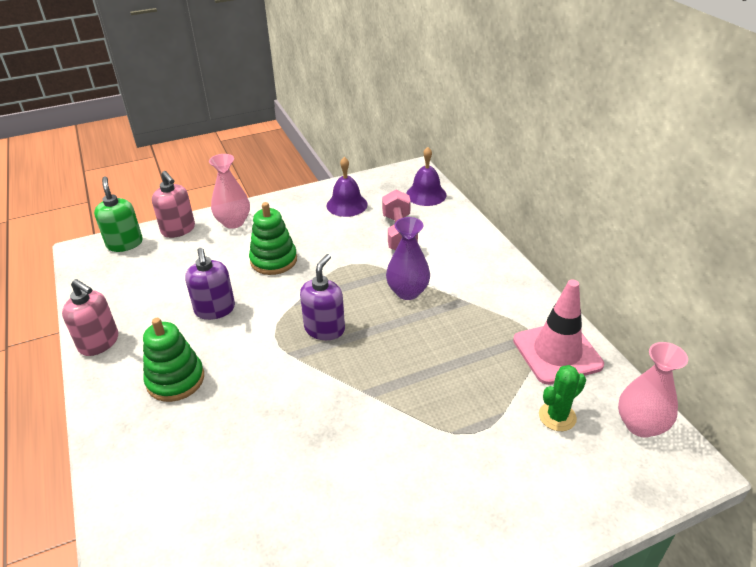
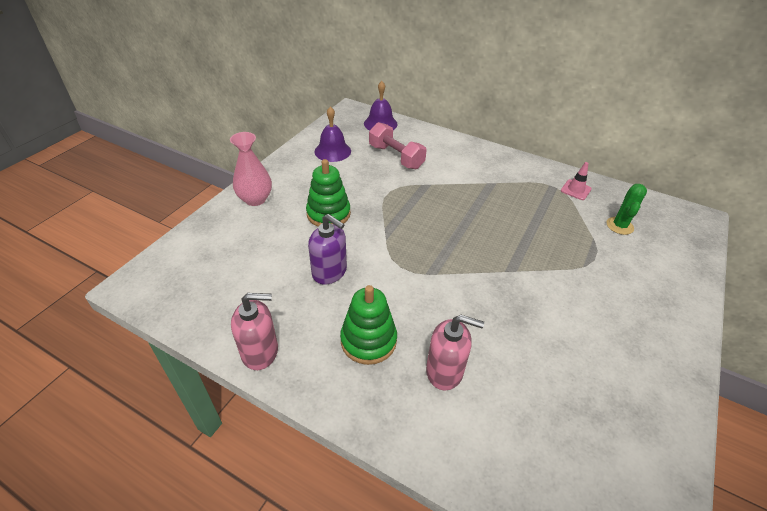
camera: 40 degrees left, 5 degrees up
green soap dispenser [94,176,143,252] -> none
pink soap dispenser [152,171,195,238] -> pink soap dispenser moved to [426,315,484,391]
purple soap dispenser [300,254,345,340] -> none
purple vase [386,217,430,300] -> none
pink traffic cone [513,279,604,385] -> pink traffic cone [561,162,592,200], size x0.48
pink vase [618,342,688,438] -> none

